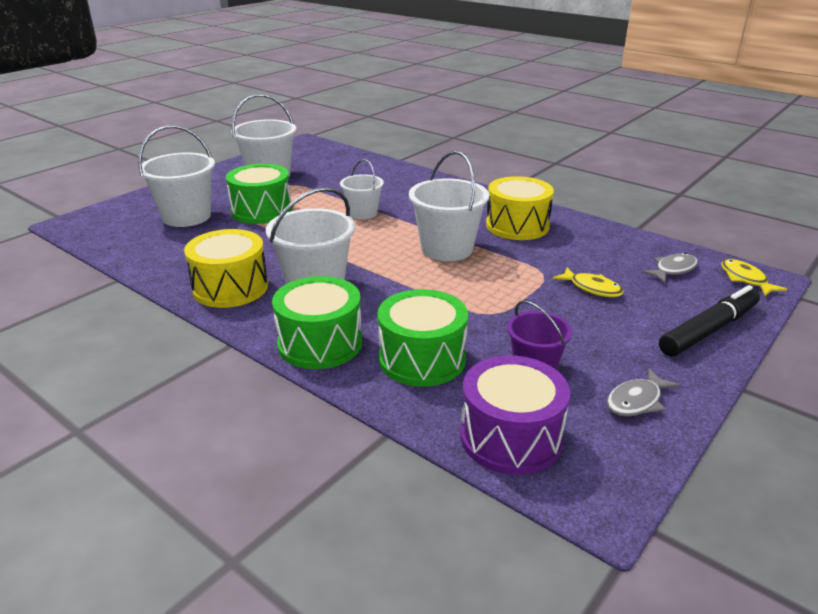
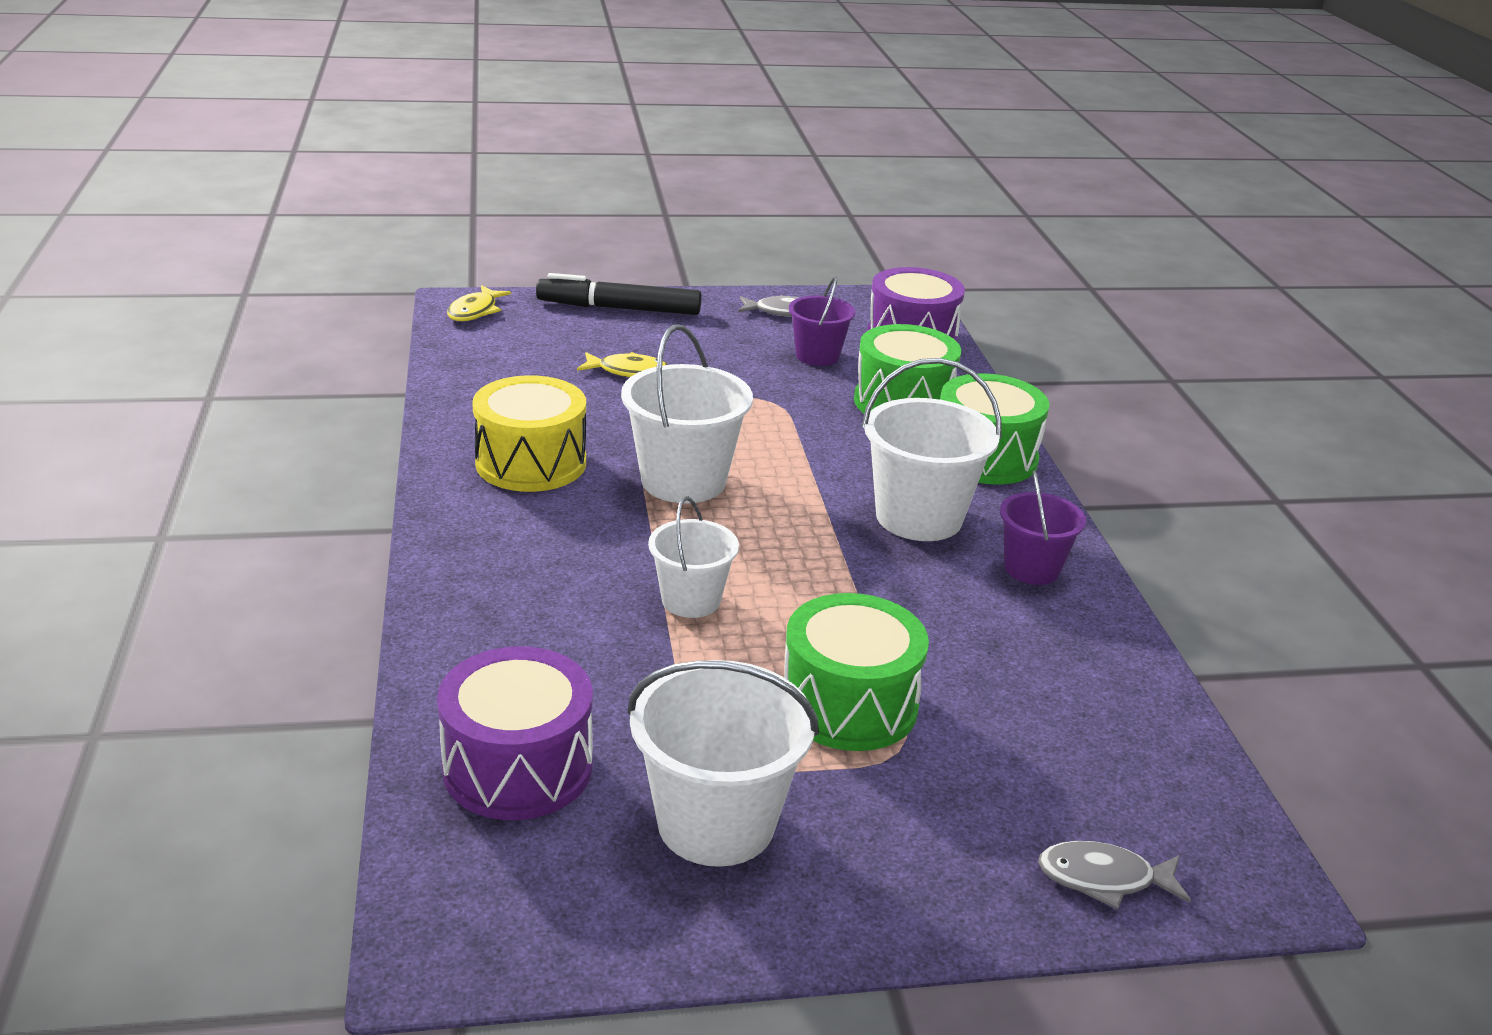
camera: 140 degrees left, 0 degrees up
white bucket [138,125,215,227] -> none
yellow drum [184,229,268,308] -> purple bucket [1000,470,1086,585]
yellow fish [553,267,624,297] -> yellow fish turned 105 degrees clockwise [577,352,668,377]
grey fish [641,253,698,283] -> grey fish moved to [1038,841,1191,909]
none -> purple drum [437,646,593,820]

